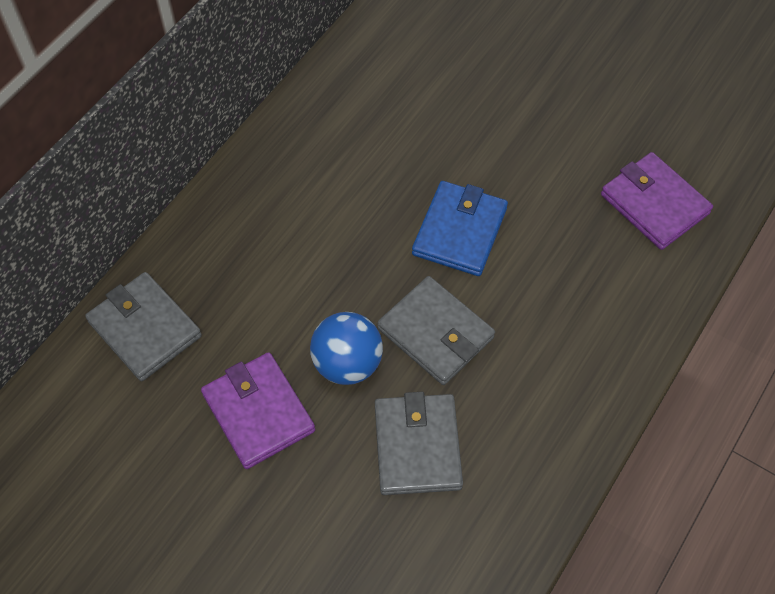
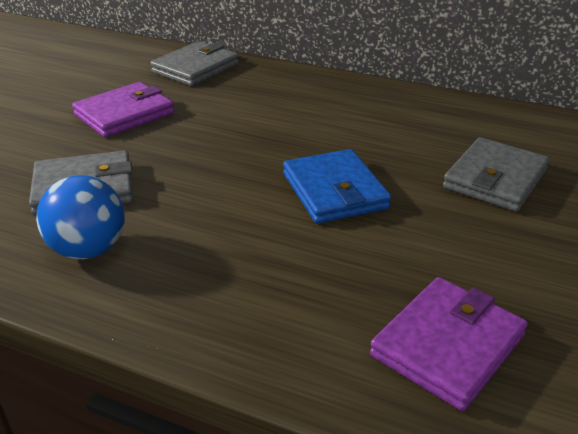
camera: 80 degrees right, 25 degrees down
blue ball [310,312,383,385] -> blue ball moved to [36,175,125,259]
grey wallet [377,276,495,385] -> grey wallet moved to [443,137,550,212]
blue wallet [412,181,508,276] -> blue wallet turned 60 degrees clockwise [283,149,391,224]

